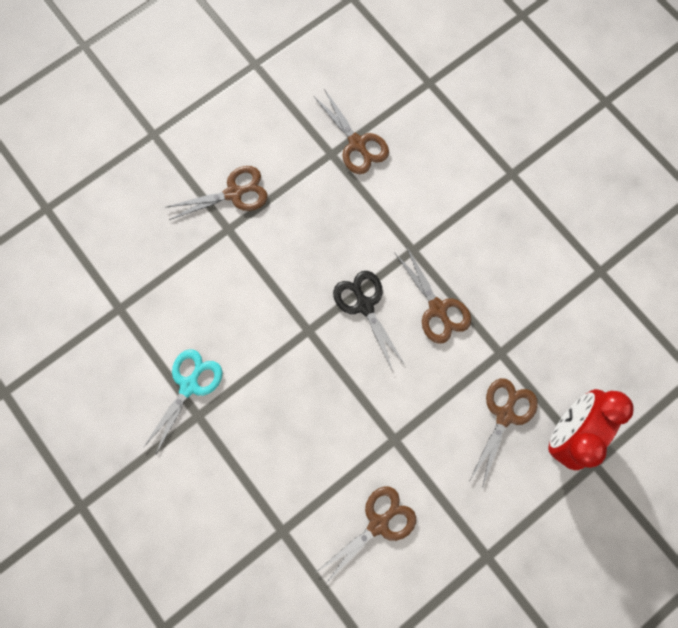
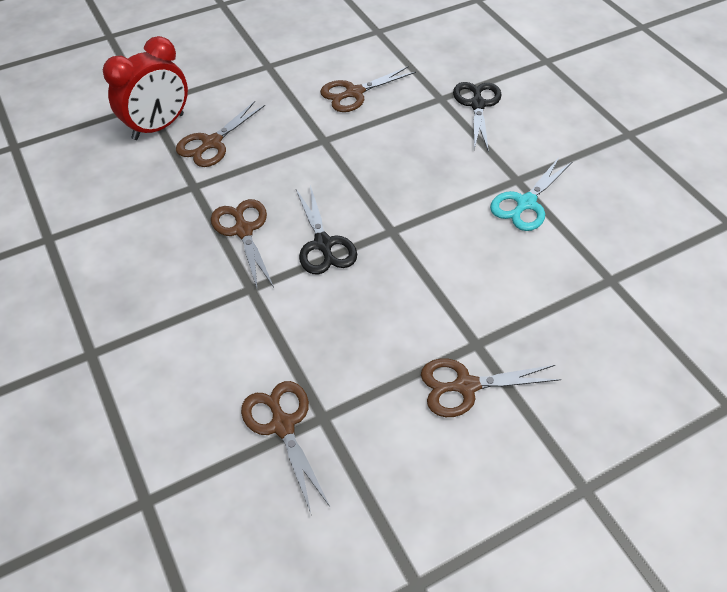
camera: 170 degrees left, 25 degrees down
none -> black scissors [453,82,502,152]

